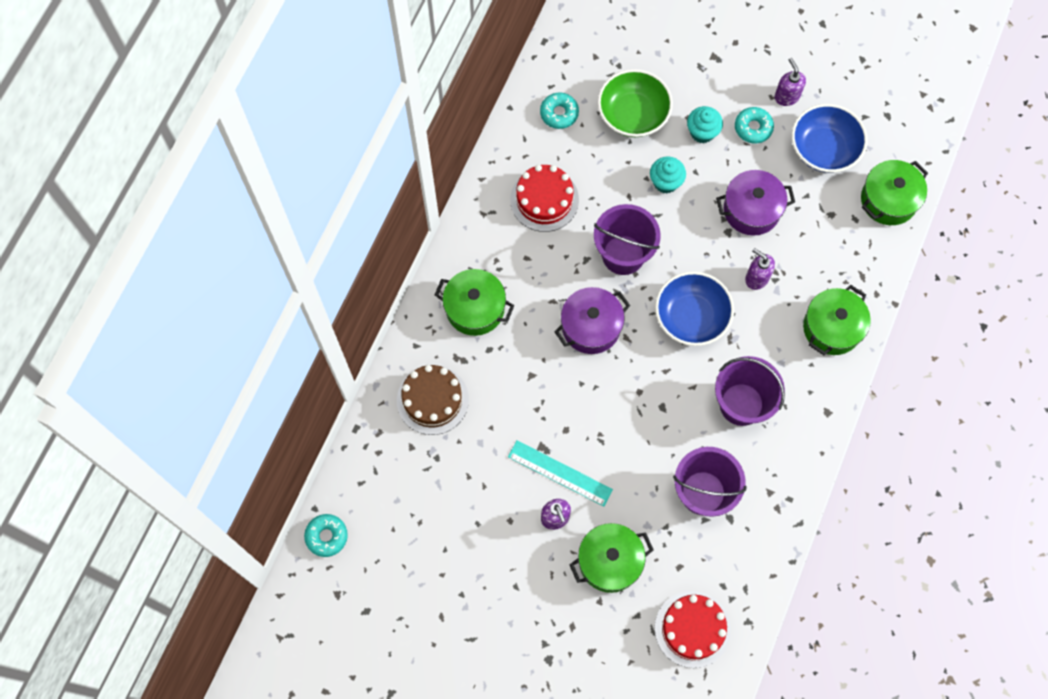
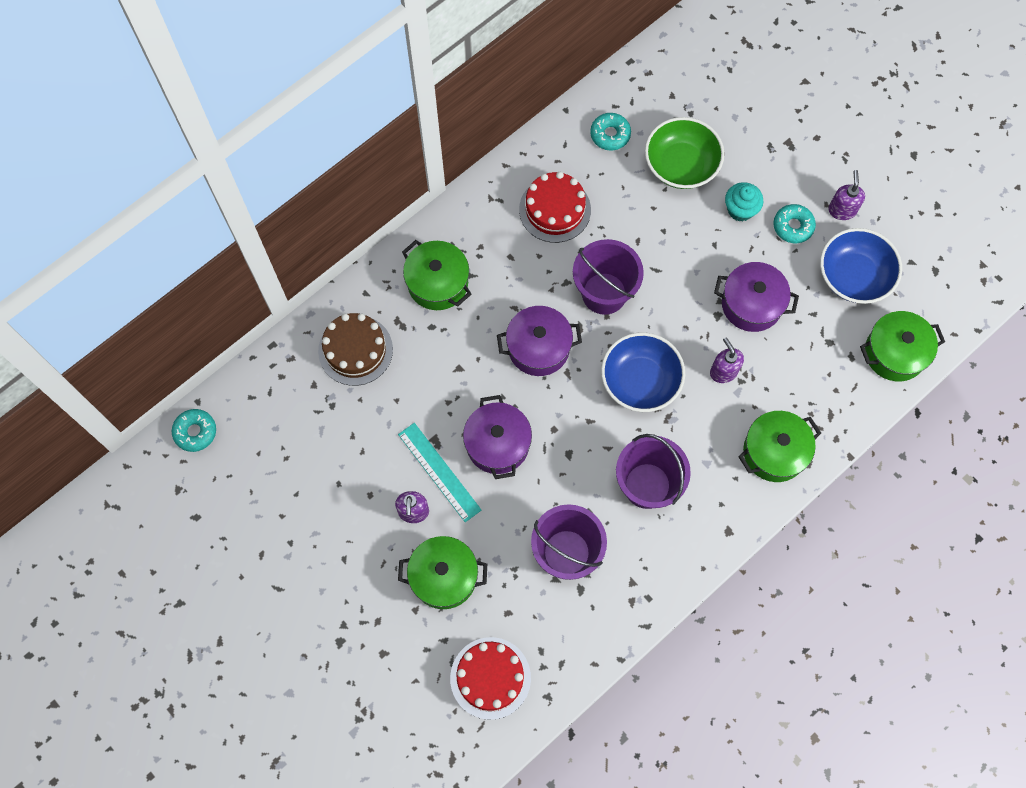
camera: 25 degrees right, 0 degrees up
turquoise cupcake [650,156,686,193] -> none
none -> purple pot [463,395,532,479]

